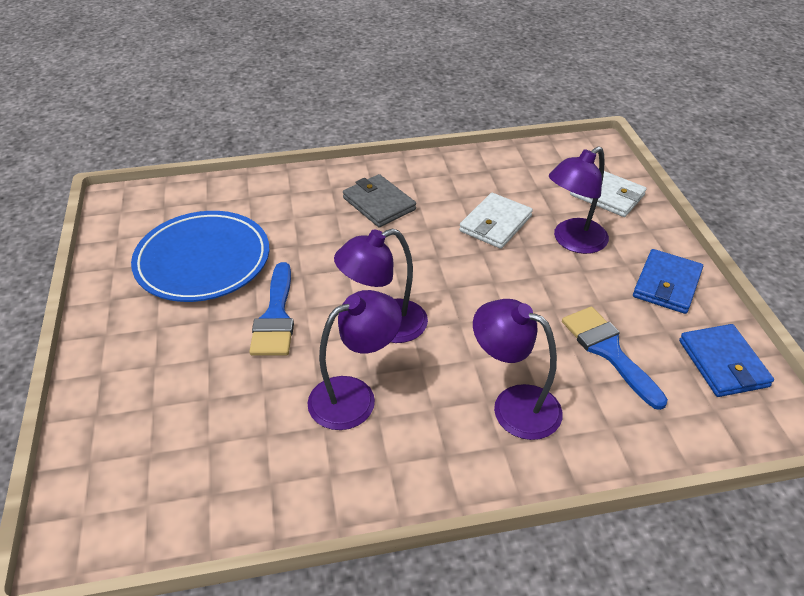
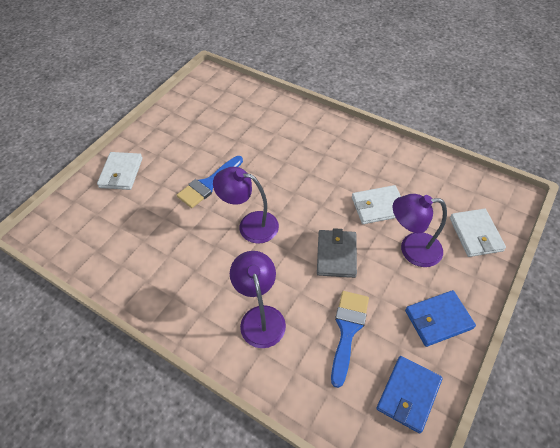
camera: 45 degrees right, 10 degrees up
blue plate [131,211,269,302] -> none
purple lamp [307,290,402,430] -> none
grey wallet [343,174,416,227] -> grey wallet moved to [317,228,357,278]
none -> white wallet [97,152,143,190]

